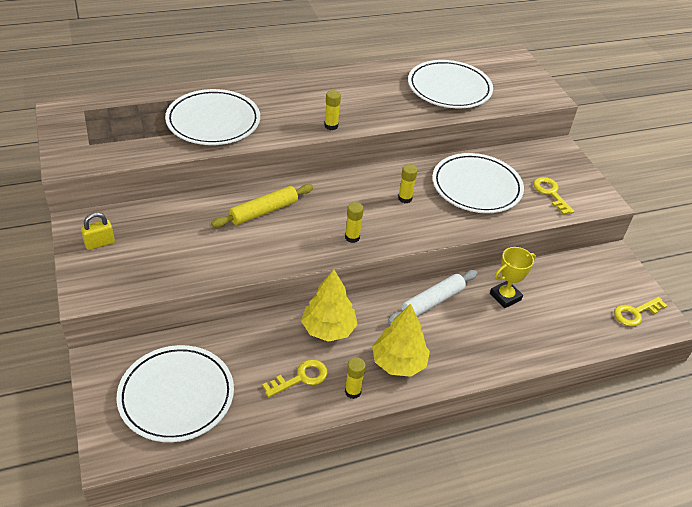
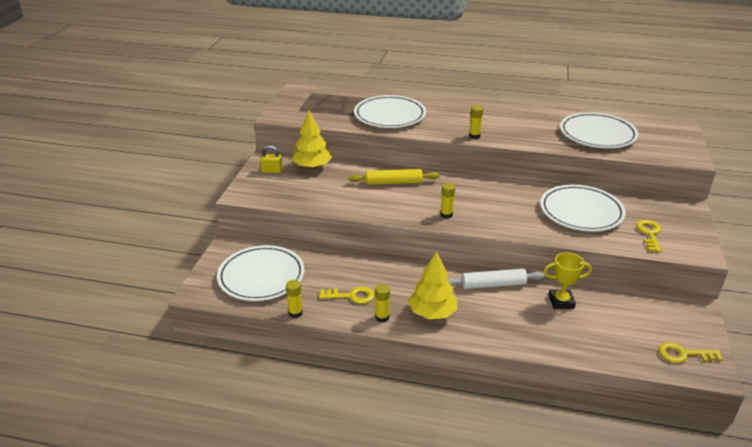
camera: 35 degrees right, 10 degrees down
yellow tree [301,269,358,342] -> yellow tree moved to [292,110,332,169]
yellow glue stick [398,164,418,203] -> yellow glue stick moved to [286,280,303,318]

